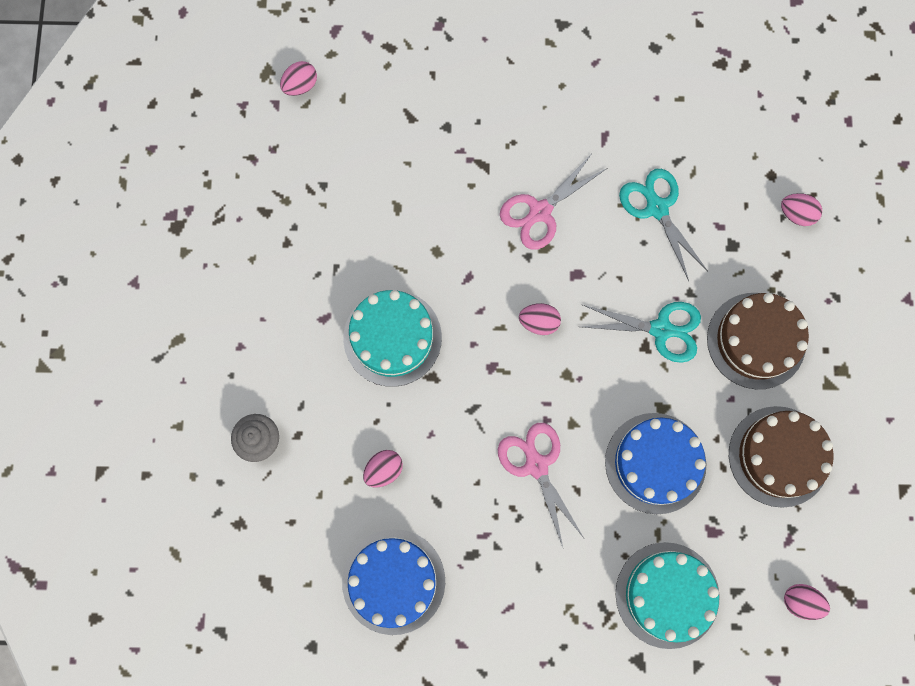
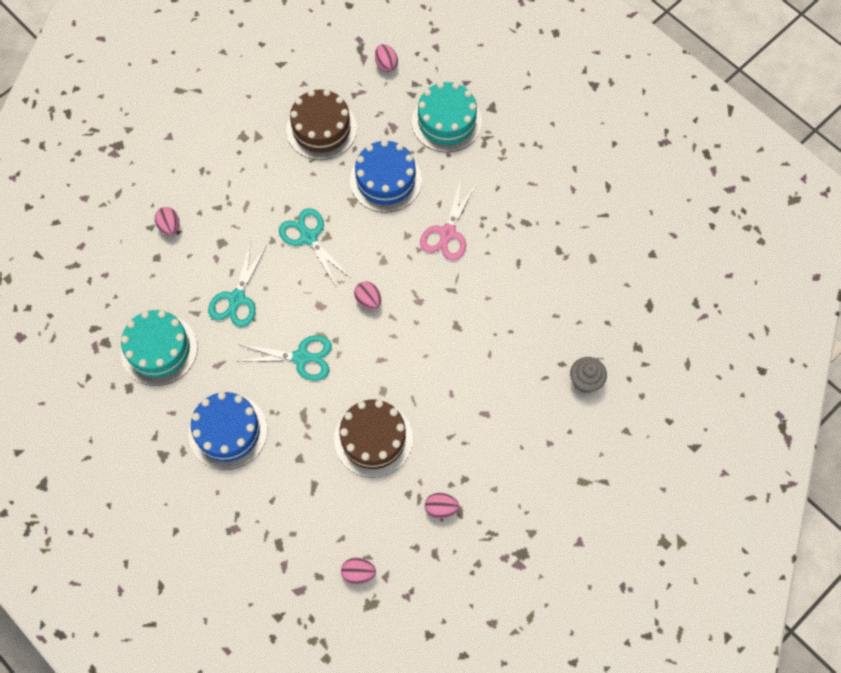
camera: 135 degrees left, 10 degrees down
blue cake [342,529,445,635] -> blue cake moved to [189,392,267,470]
turquoise cake [343,290,442,387] -> turquoise cake moved to [120,310,198,386]
pink egg [363,450,403,488] -> pink egg moved to [425,493,459,519]
pink scissors [500,155,607,250] -> turquoise scissors [236,335,332,381]
brown cake [707,293,809,389] -> brown cake moved to [334,400,413,478]

